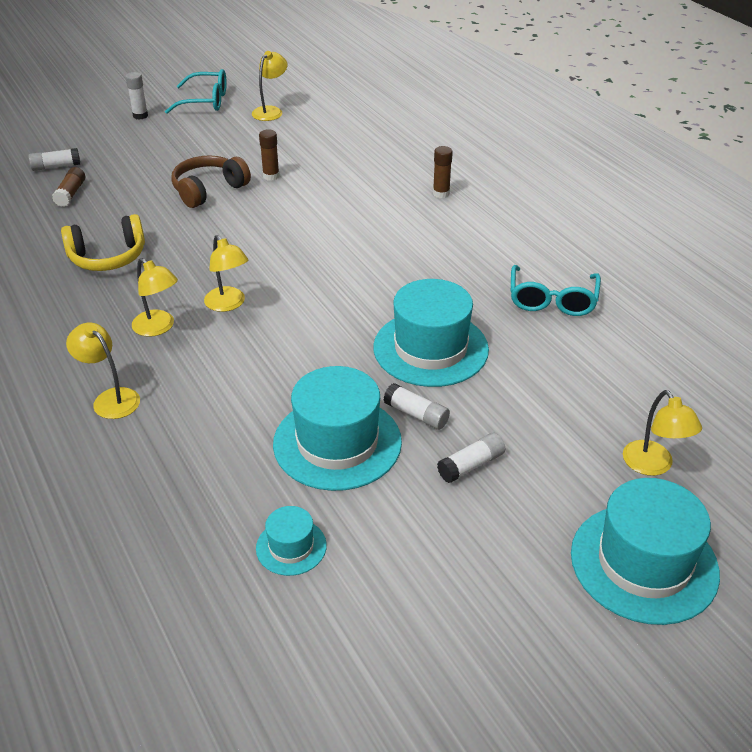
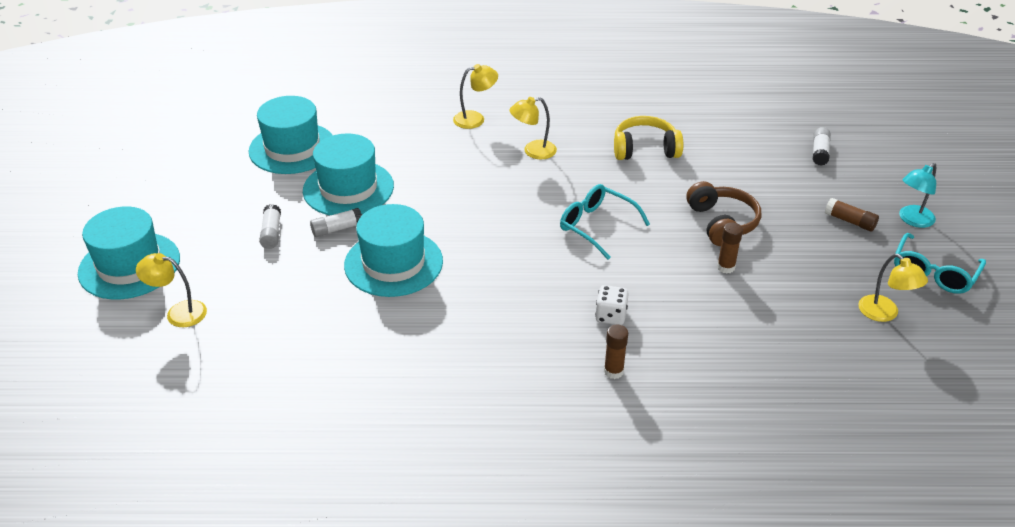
camera: 120 degrees right, 0 degrees up
brown glue stick [52,167,85,207] -> brown glue stick moved to [825,198,879,231]
yellow headphones [61,214,145,271] -> yellow headphones turned 75 degrees clockwise [614,116,683,160]
white glue stick [125,72,148,120] -> turquoise lamp [899,163,936,228]
yellow lamp [204,235,248,312] -> none
turquoise hat [256,506,327,576] -> turquoise hat [249,96,333,174], size x2.03
turquoise glasses [511,265,601,316] -> turquoise glasses moved to [560,184,650,260]
none -> white dice [595,285,629,325]

